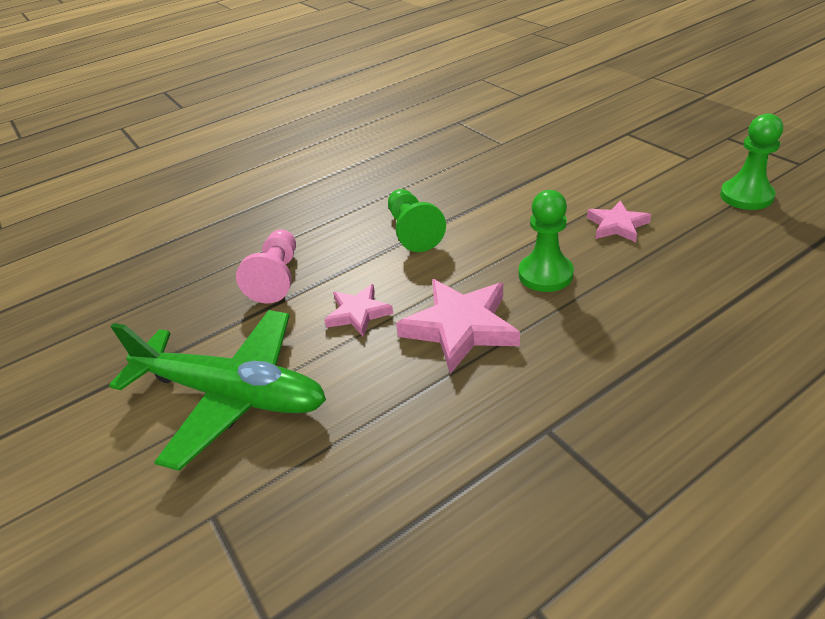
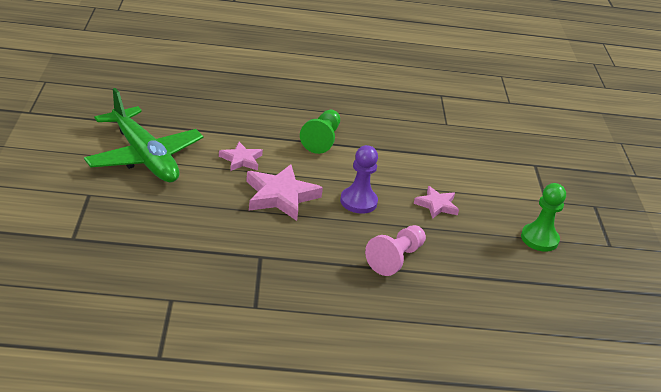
camera: 25 degrees right, 5 degrees down
pink pawn [236,229,296,304] -> pink pawn moved to [365,225,426,276]
green pawn [519,190,574,292] -> purple pawn [340,145,378,214]

